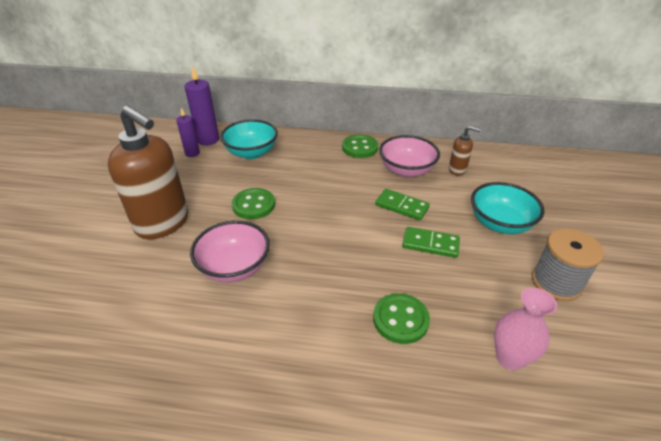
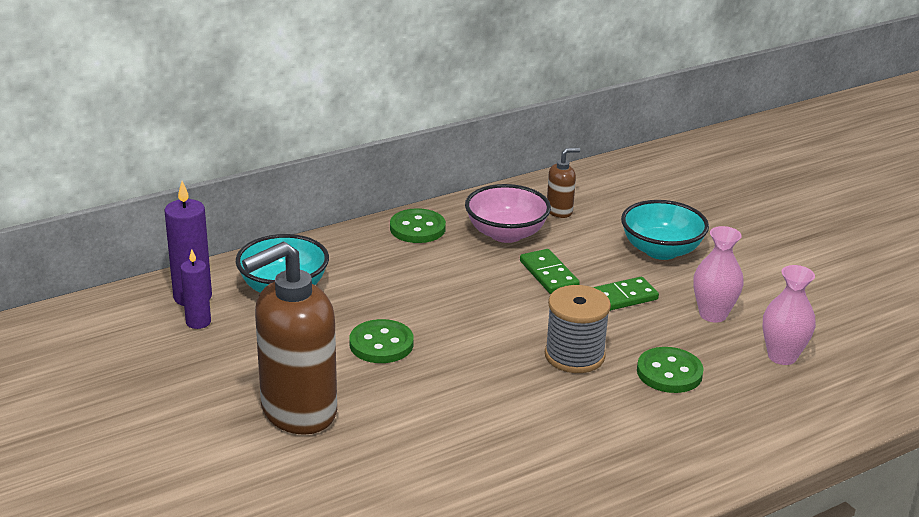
camera: 40 degrees left, 10 degrees down
brown soap dispenser [108,106,188,239] -> brown soap dispenser turned 150 degrees clockwise [242,241,337,435]
pink bowl [190,221,270,283] -> none
green domino [375,189,430,221] -> green domino turned 75 degrees clockwise [520,249,580,294]
grey spool [532,228,604,301] -> grey spool moved to [545,285,611,373]
none -> pink vase [693,226,744,323]

